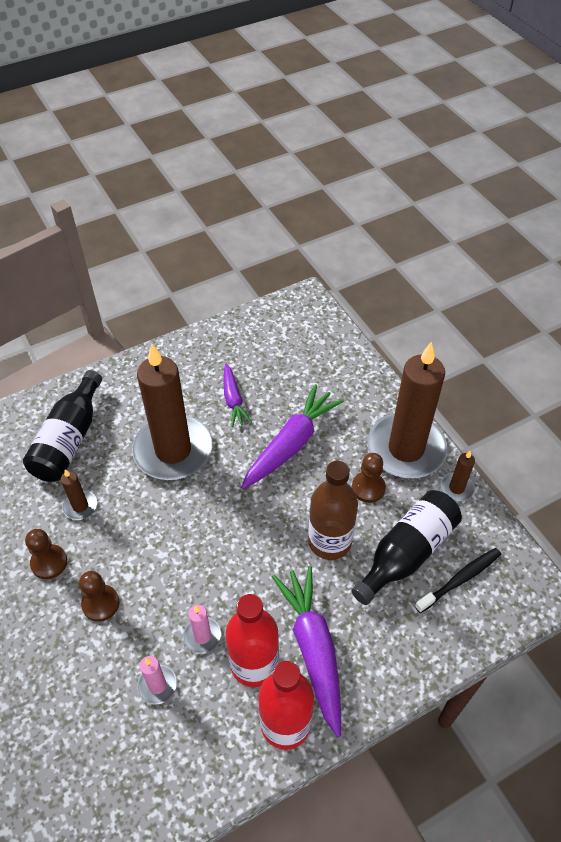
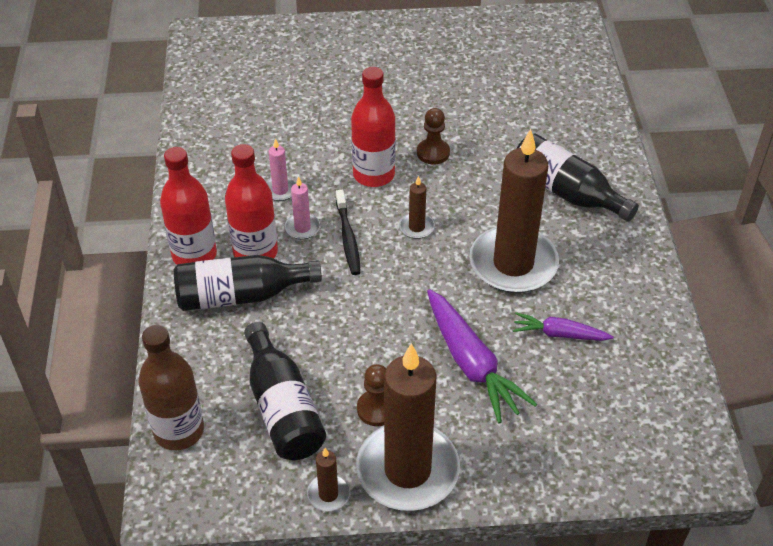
camera: 115 degrees right, 5 degrees down
brown candle [61,469,97,520] -> brown candle moved to [399,176,435,239]
brown pawn [79,571,119,622] -> red bottle [351,67,396,187]
purple carrot [272,566,341,737] -> black bottle [174,255,322,311]
brown bottle [308,461,358,560] -> brown bottle moved to [138,325,204,450]
black toothbrush [415,548,501,613] -> black toothbrush moved to [336,190,361,275]

